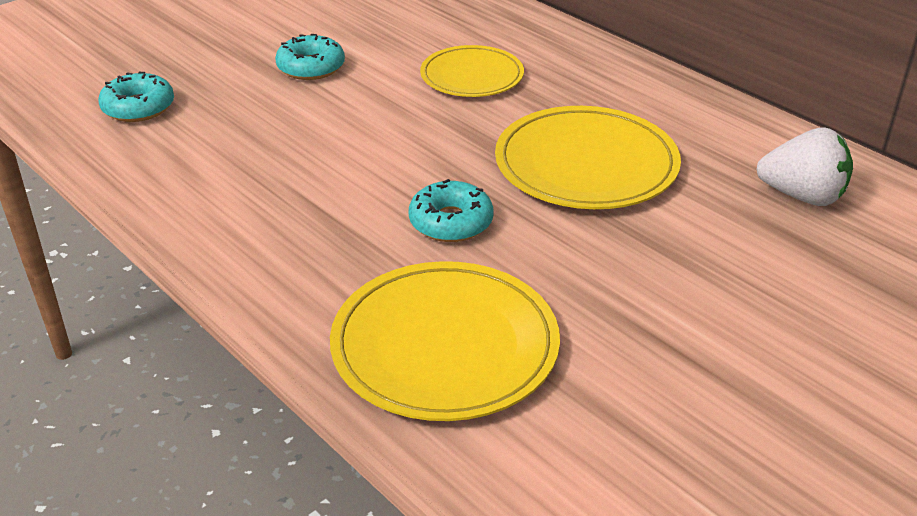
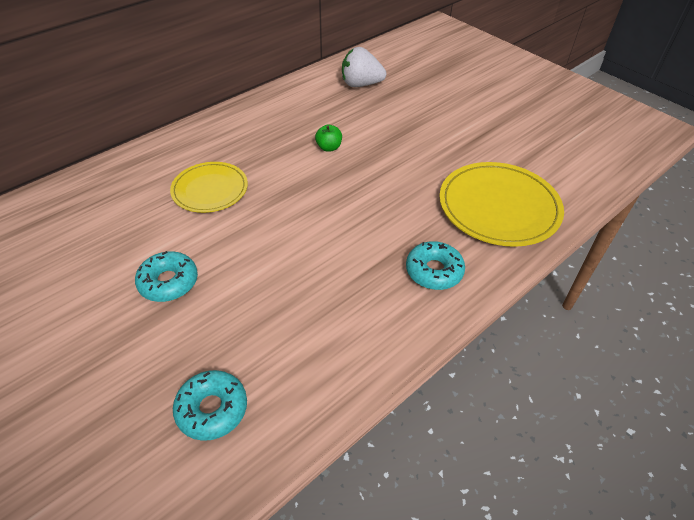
camera: 90 degrees left, 10 degrees up
turquoise donut [409,179,493,242] -> turquoise donut moved to [406,241,465,290]
yellow plate [495,106,681,209] -> green apple [315,125,342,152]
white strawberry [756,127,853,206] -> white strawberry turned 105 degrees counterclockwise [342,47,386,87]

